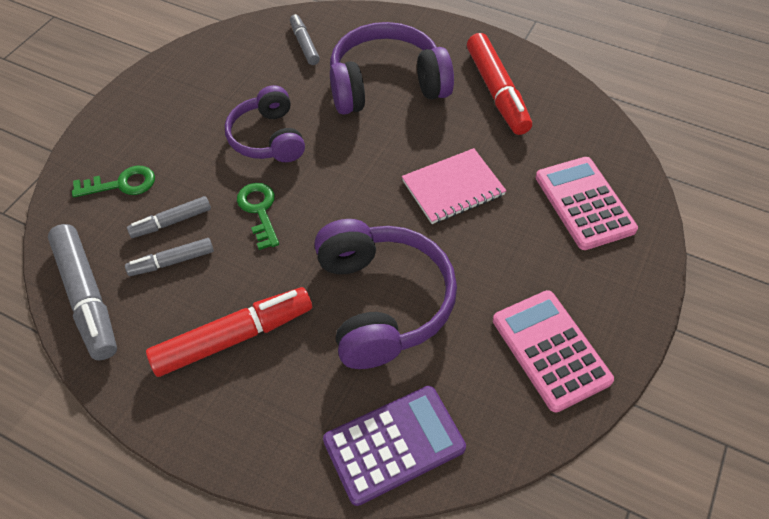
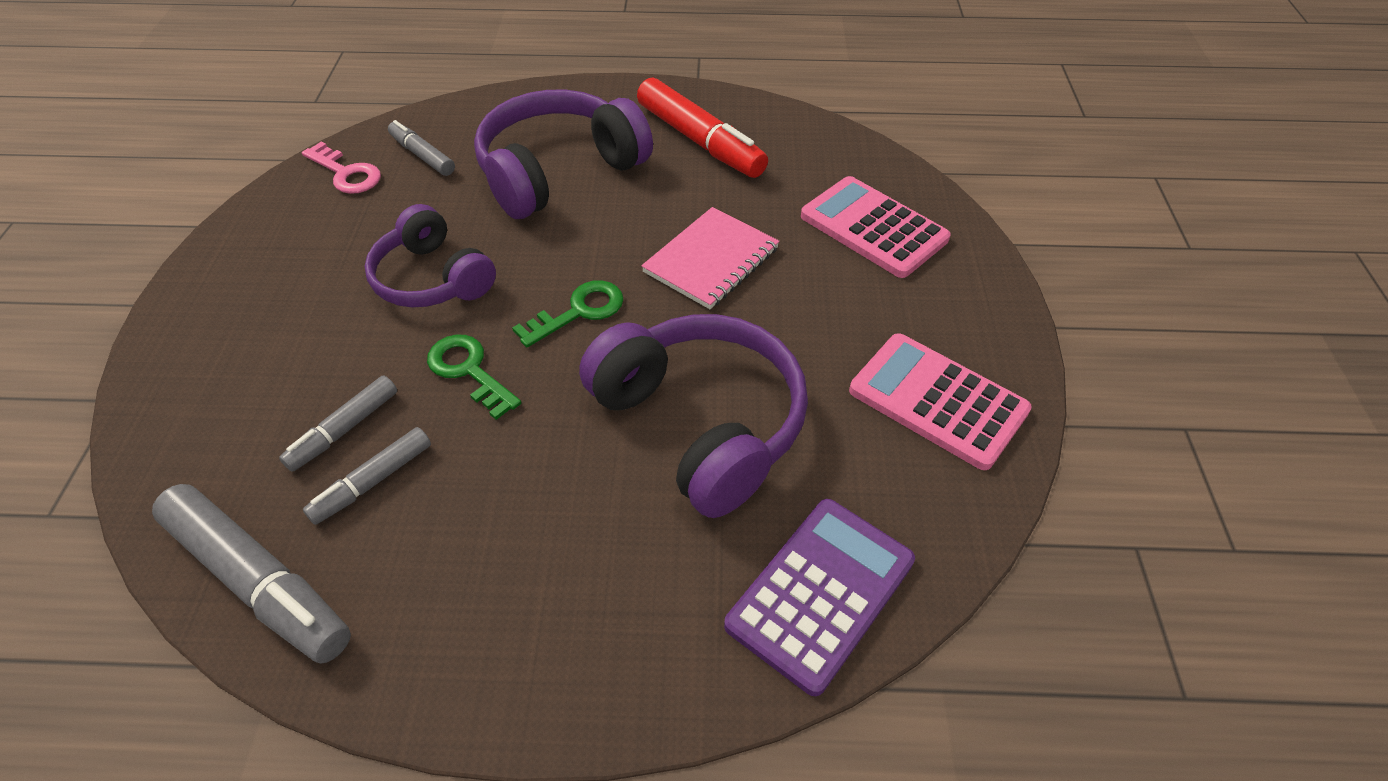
camera: 25 degrees left, 5 degrees down
green key [72,166,155,197] -> green key moved to [512,280,623,347]
red marker [146,287,312,377] -> none
none -> pink key [302,141,381,194]

